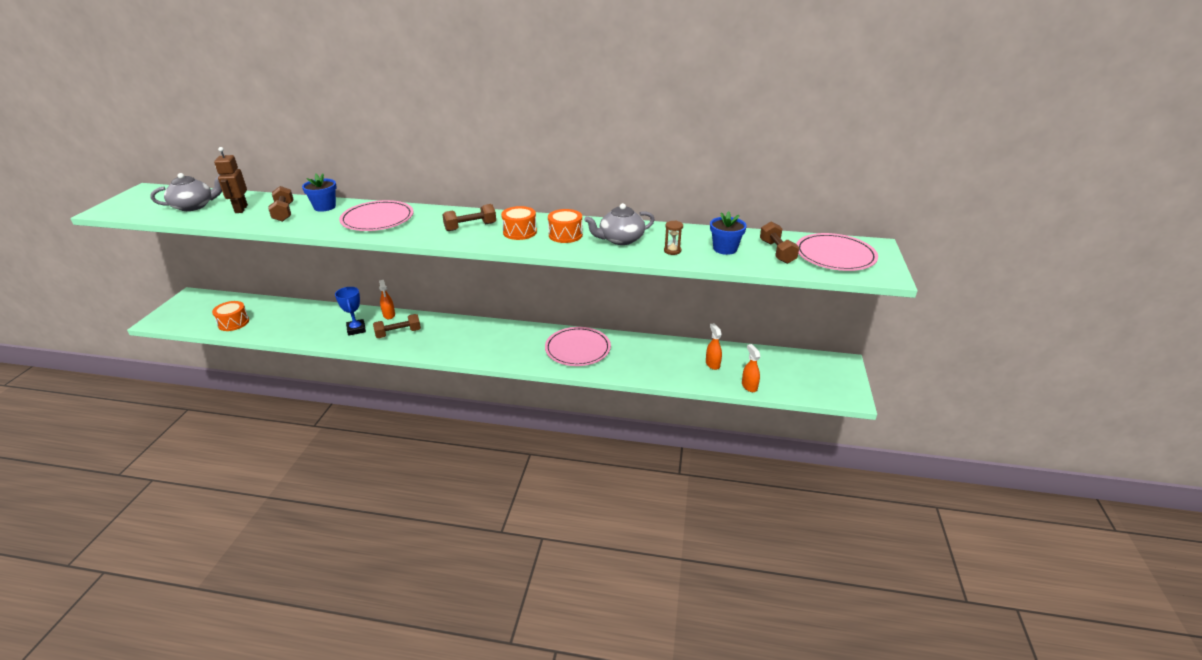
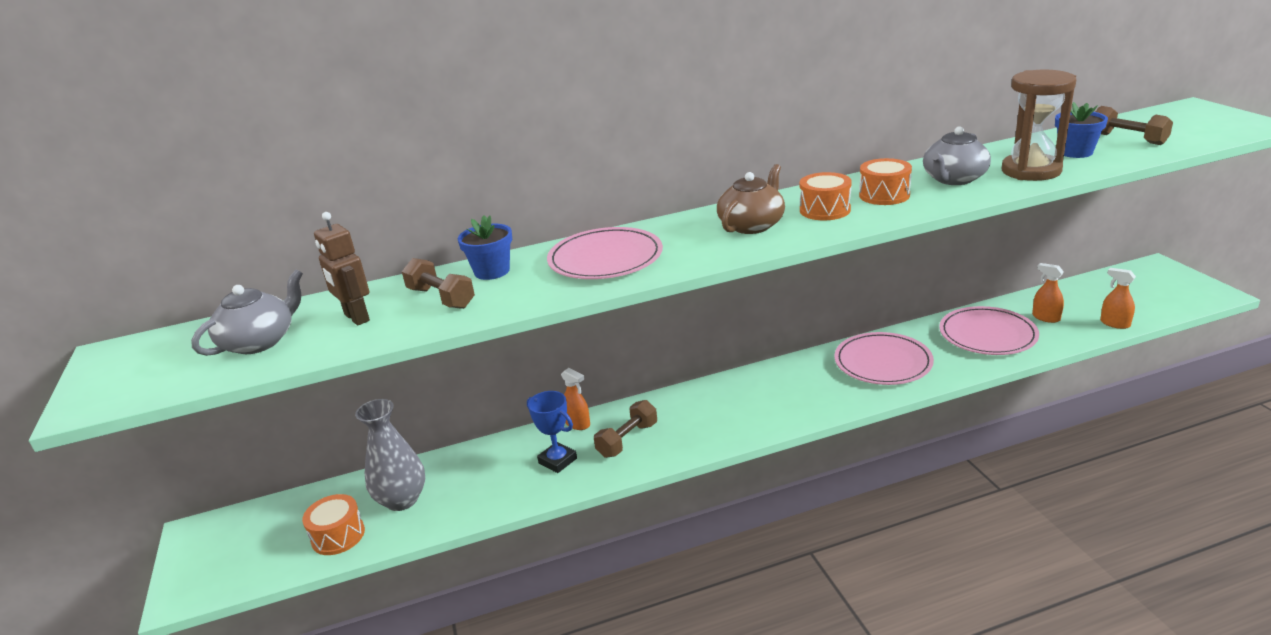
camera: 25 degrees left, 5 degrees down
brown dumbbell [442,204,496,231] -> brown teapot [717,164,785,234]
brown hourglass [664,221,683,255] -> brown hourglass [1002,70,1076,181], size x2.37
pink plate [796,233,878,271] -> pink plate moved to [939,306,1039,355]
none -> grey vase [355,399,425,511]

